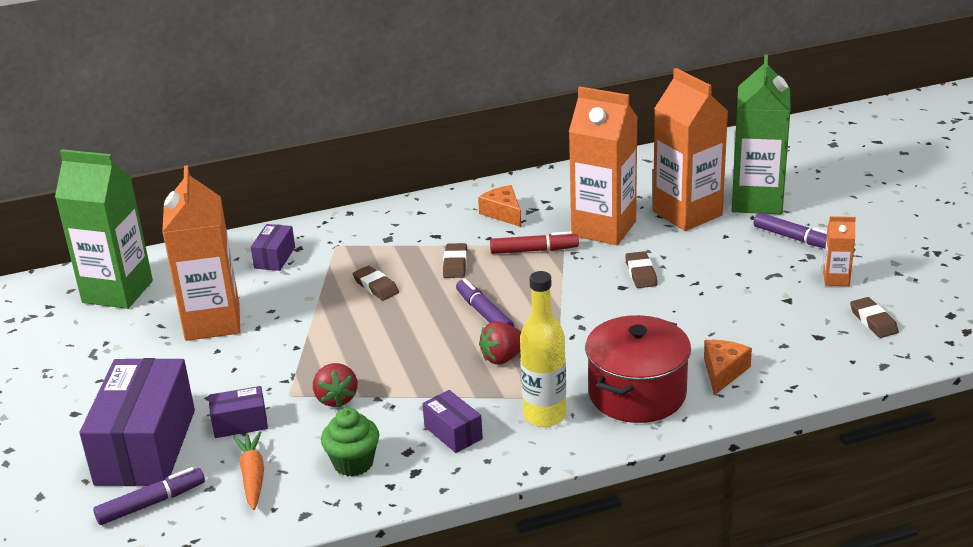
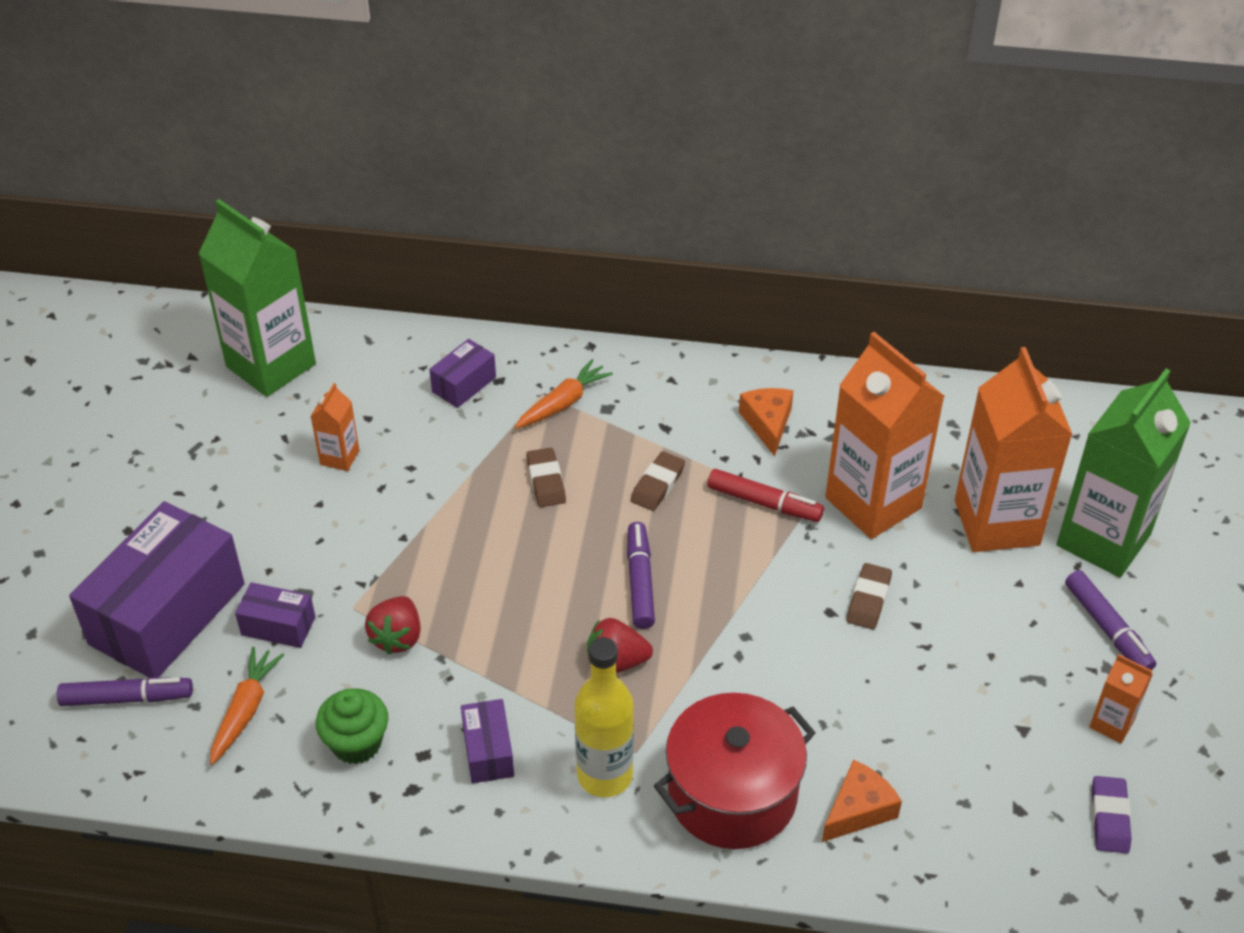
camera: 25 degrees right, 15 degrees up
orange carton [162,165,240,341] -> orange carton [310,383,359,471], size x0.45
brown eraser [850,297,899,338] -> purple eraser [1092,776,1132,853]
none -> orange carrot [515,359,613,429]

